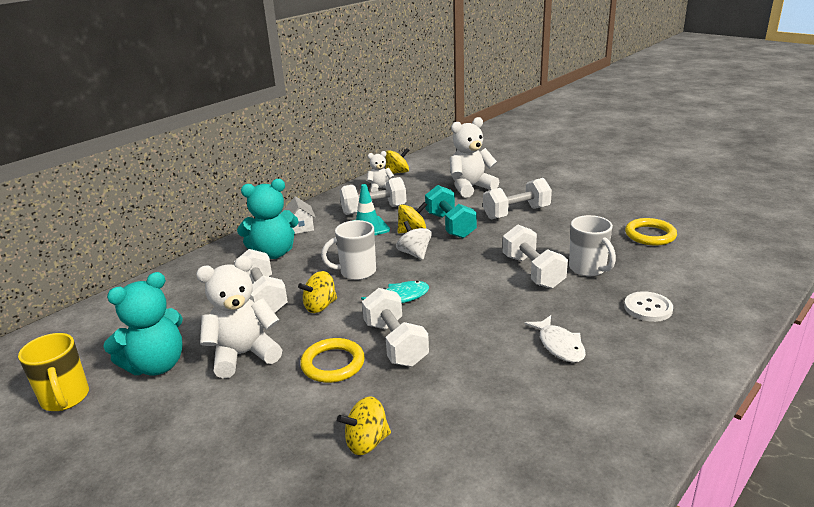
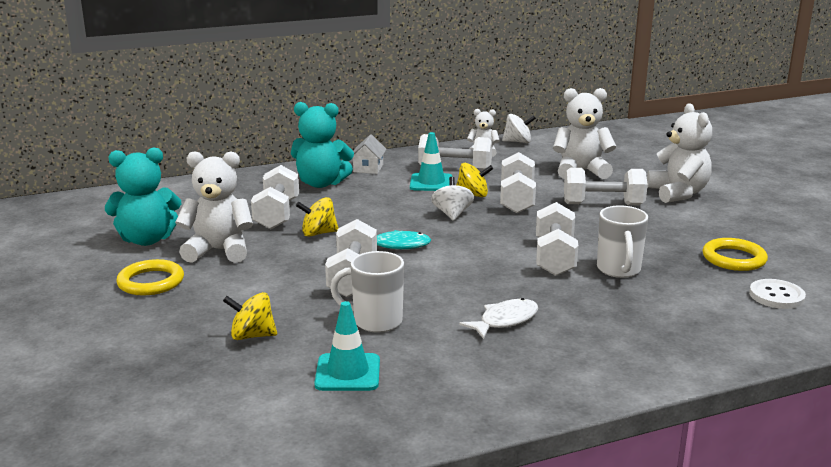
camera: 25 degrees right, 5 degrees down
yellow mug [18,333,89,411] -> none
yellow ring [300,338,365,383] -> yellow ring moved to [116,259,184,295]
white mug [321,220,376,280] -> white mug moved to [330,251,404,333]
yellow spinning top [386,148,410,174] -> white spinning top [502,114,536,143]
turquoise dumbbell [425,185,477,238] -> white dumbbell [500,152,536,213]
white fish [524,315,586,363] -> white fish turned 135 degrees counterclockwise [459,298,538,339]
white button [624,291,673,322] -> white button moved to [749,279,806,309]
none -> turquoise traffic cone [315,301,380,391]
none -> white teddy bear [647,103,712,203]

